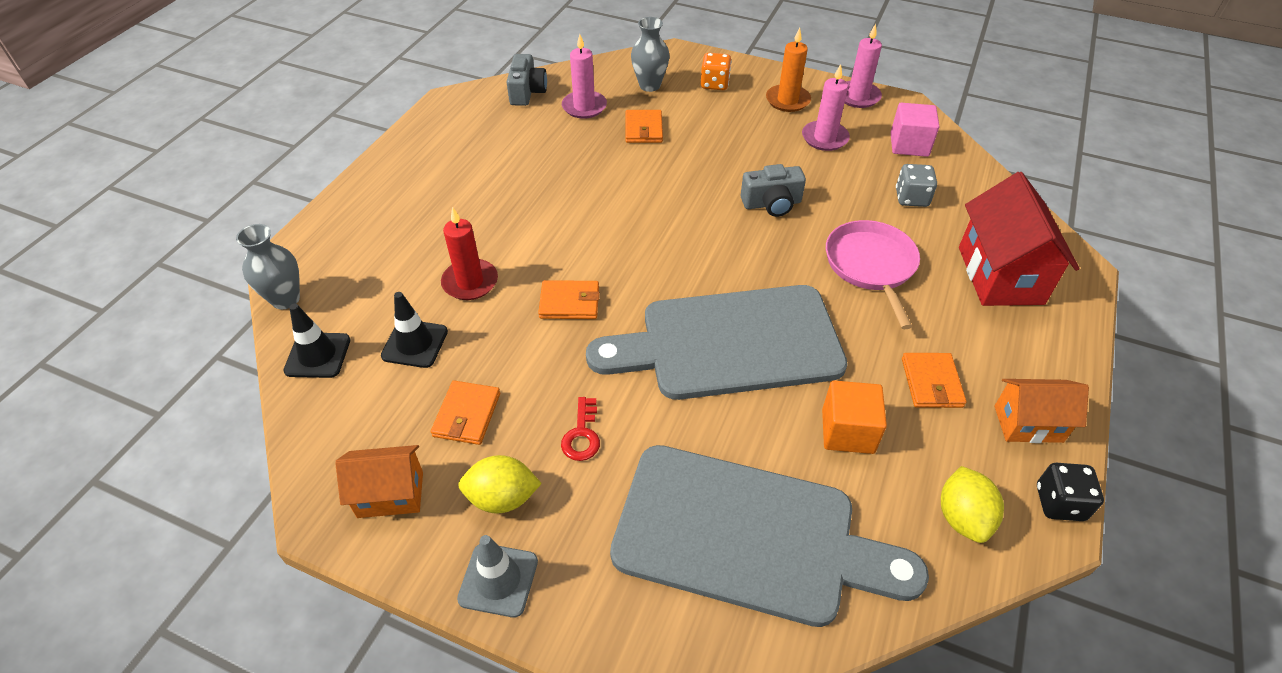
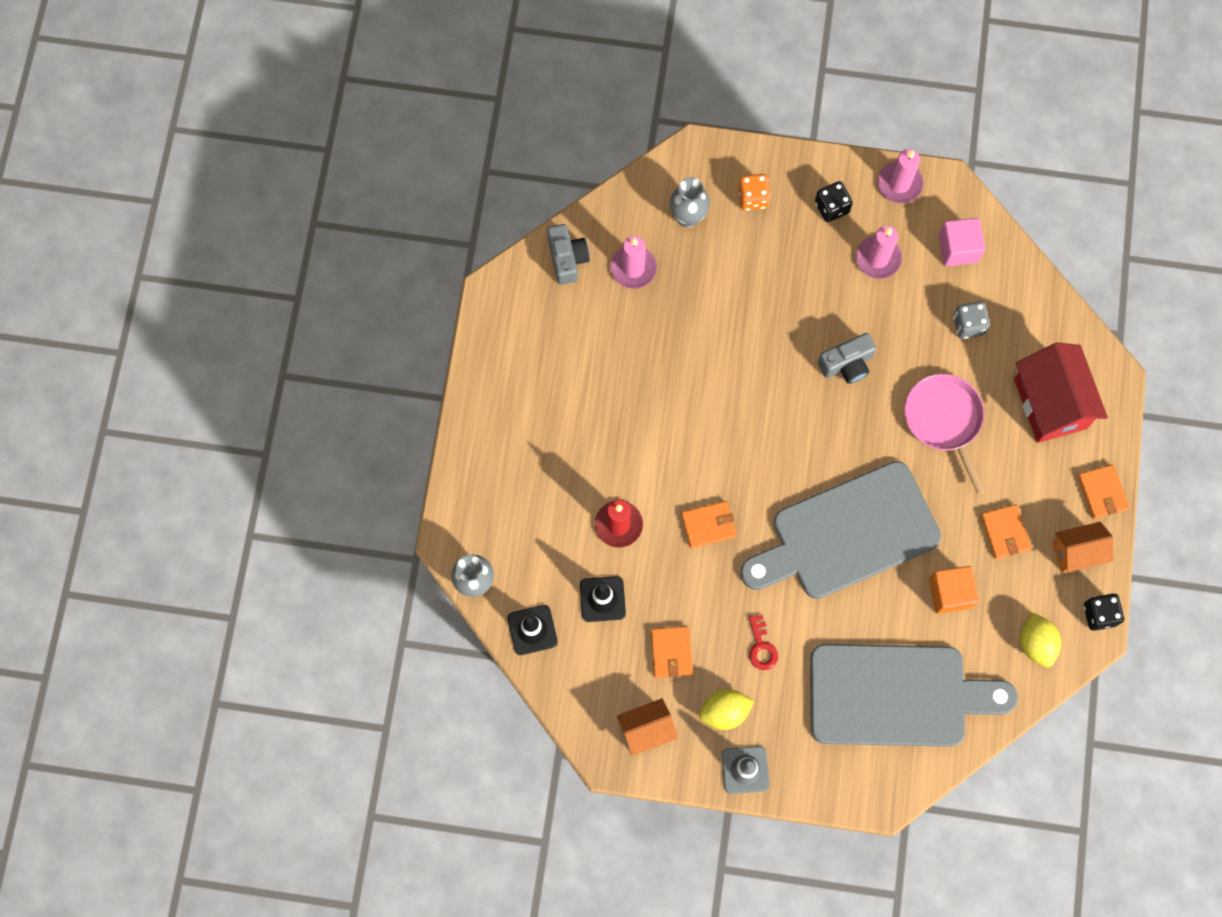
camera: 15 degrees left, 25 degrees up
orange wallet [626,110,663,143] -> orange wallet moved to [1077,464,1130,519]
orange candle [766,28,811,112] -> black dice [815,181,853,222]

